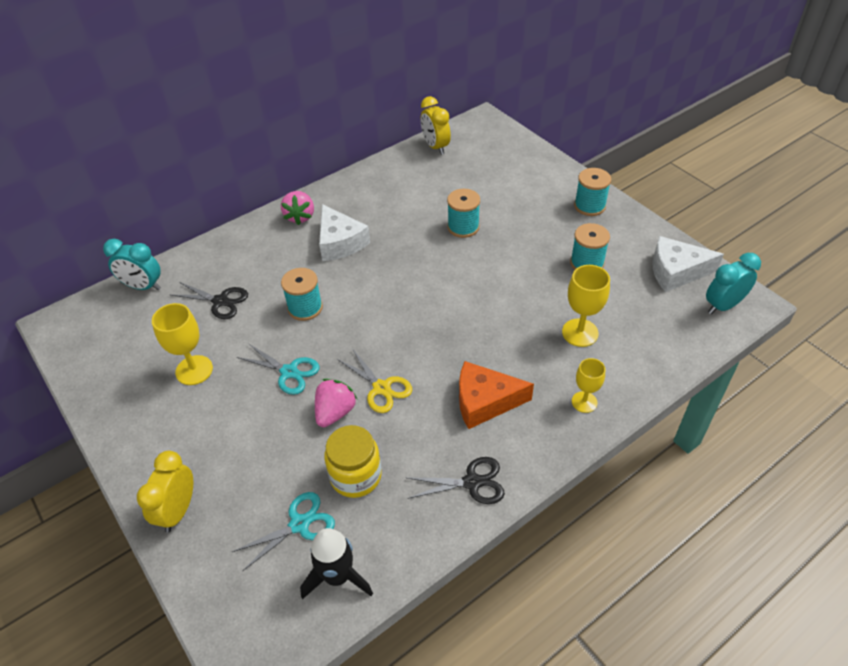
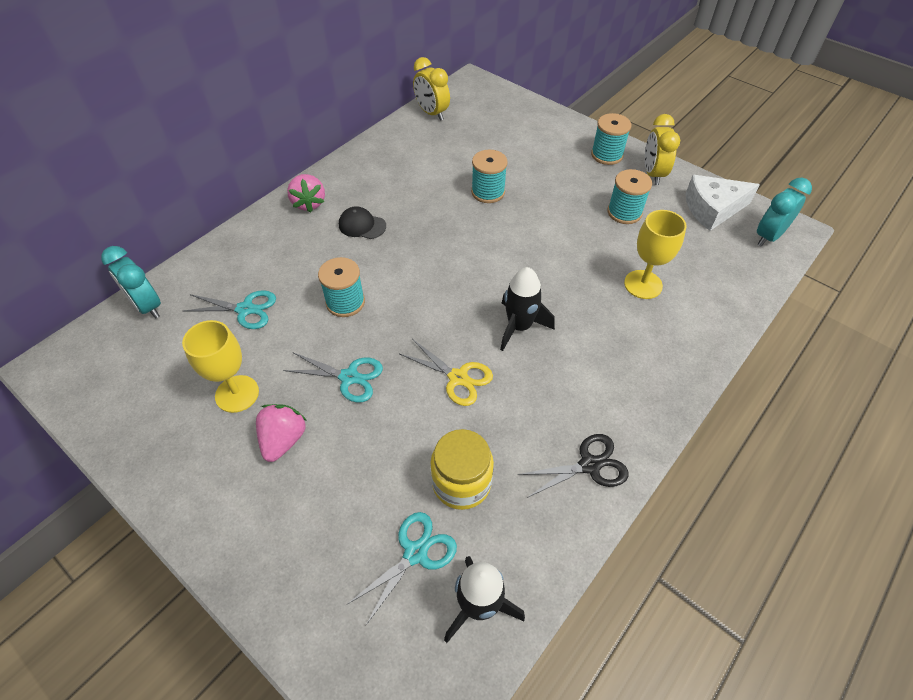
camera: 15 degrees left, 5 degrees up
turquoise clock [103,239,161,290] -> turquoise clock turned 45 degrees clockwise [101,246,161,319]
yellow clock [137,451,193,533] -> yellow clock moved to [645,114,680,185]
black scissors [171,282,248,319] -> turquoise scissors [184,290,276,329]
pink strawberry [315,379,357,427] -> pink strawberry moved to [256,404,307,462]
white cheese [319,204,370,261] -> black cap [339,206,386,239]
orange cheese [459,361,534,429] -> none
yellow goblet [572,358,605,413] -> none
none -> black rocket [500,267,555,351]

